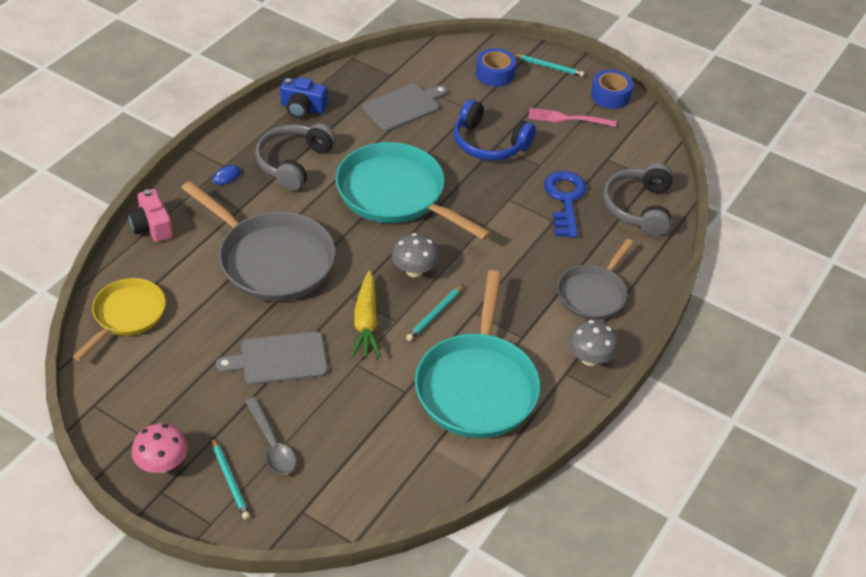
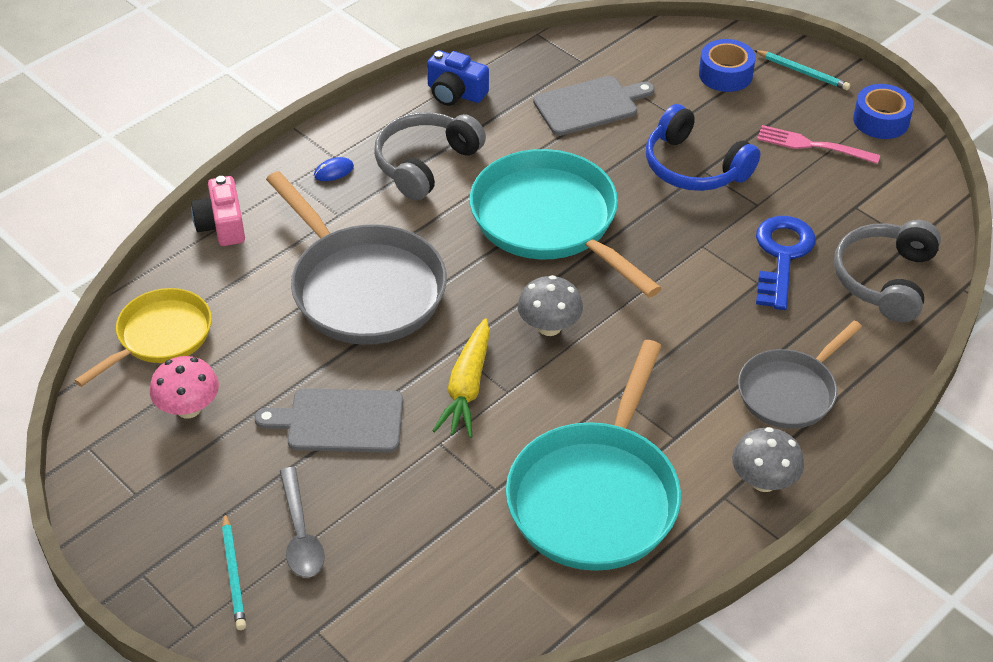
camera: 15 degrees right, 0 degrees up
pink mushroom [132,423,188,473] -> pink mushroom moved to [150,356,219,418]
turquoise pencil [406,284,464,341] -> none

